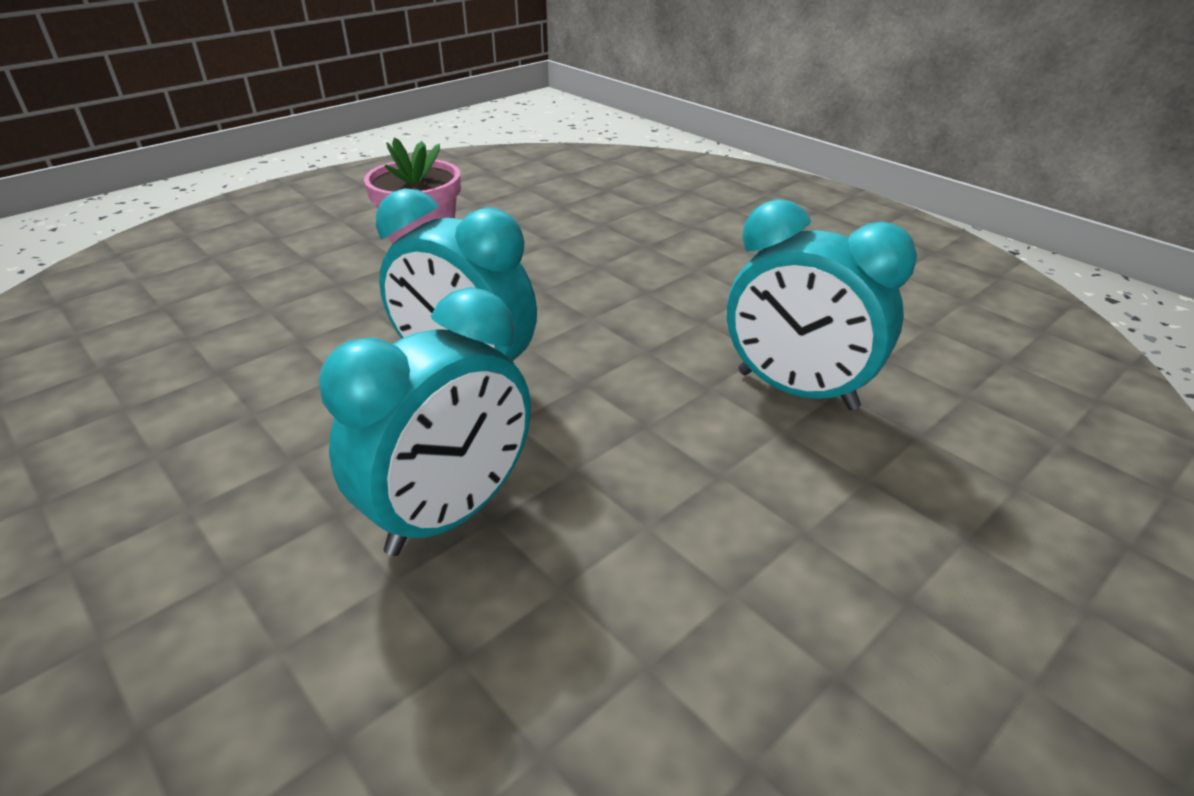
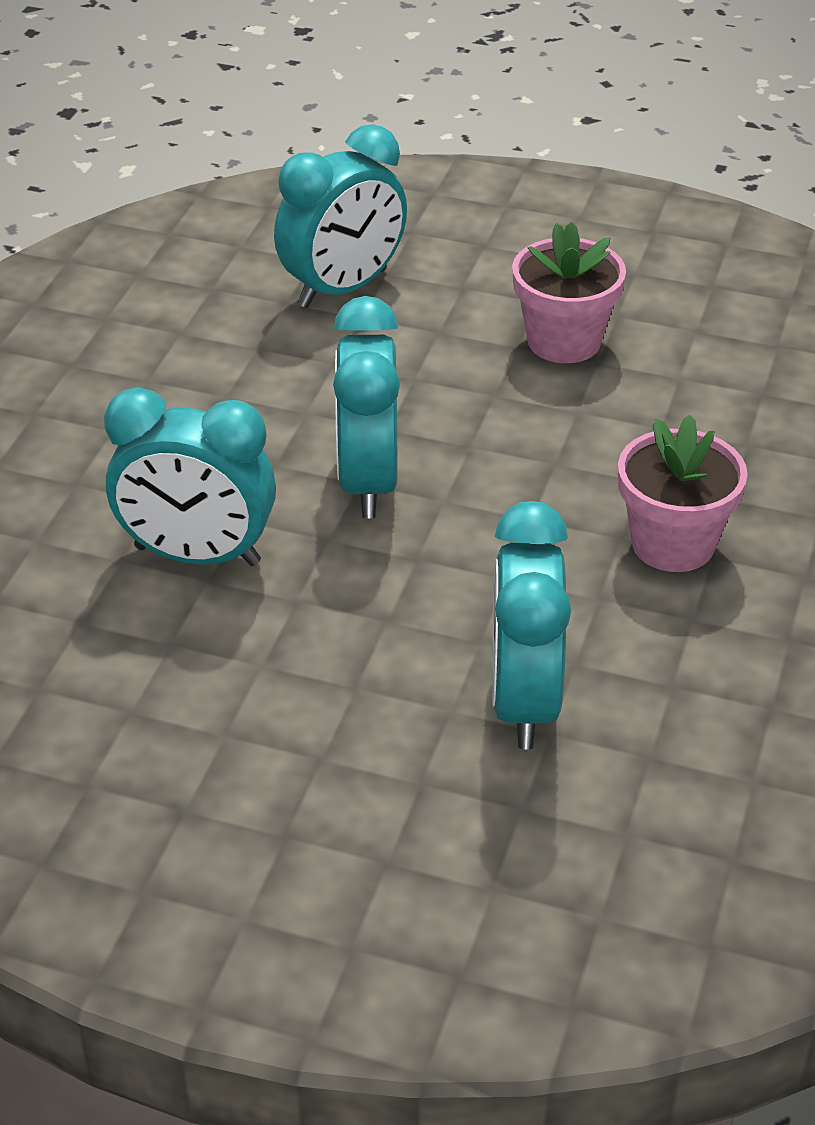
camera: 60 degrees right, 5 degrees up
none -> turquoise clock [274,124,407,308]
none -> pink flower pot [618,415,748,572]

